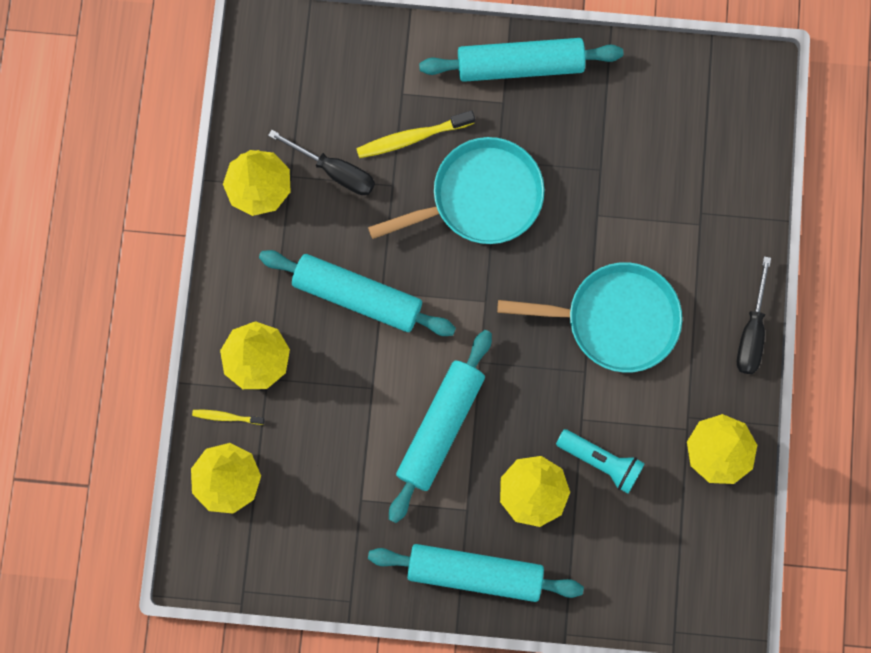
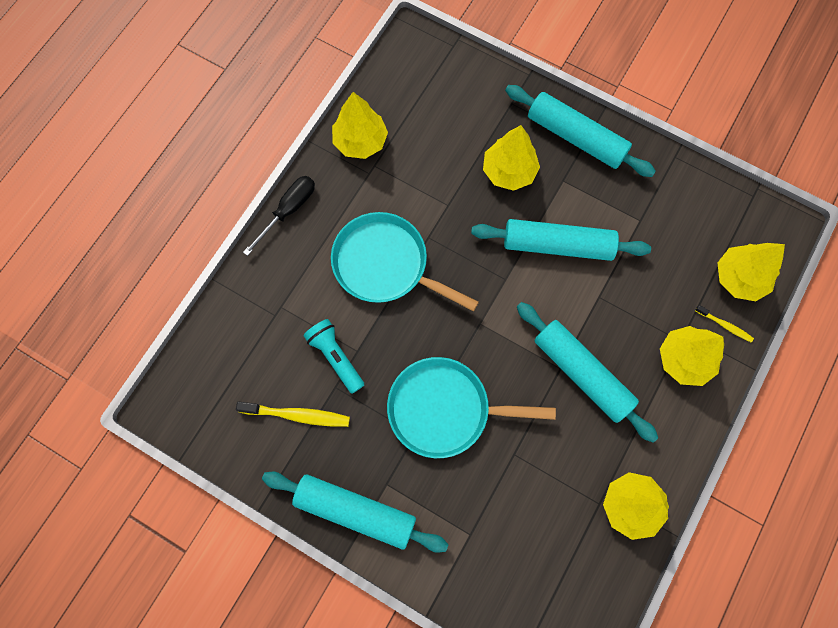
camera: 155 degrees left, 5 degrees down
black screwdriver [268,130,375,195] -> none
yellow toothbrush [356,110,475,158] -> yellow toothbrush moved to [236,401,350,427]
turquoise rolling pin [389,330,492,523] -> turquoise rolling pin turned 45 degrees clockwise [471,219,651,261]
turquoise flashlight [556,429,645,493] -> turquoise flashlight moved to [303,319,364,394]

